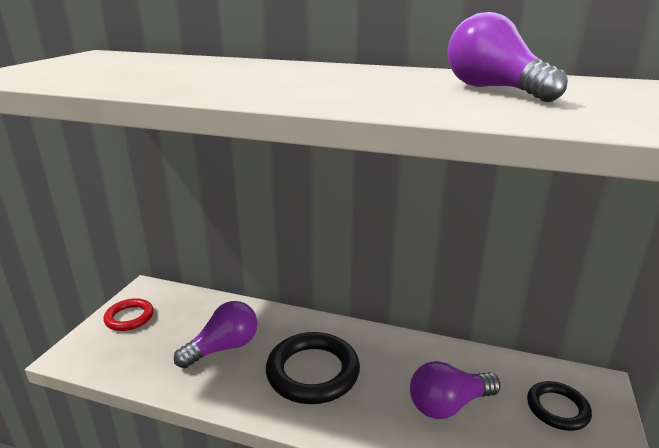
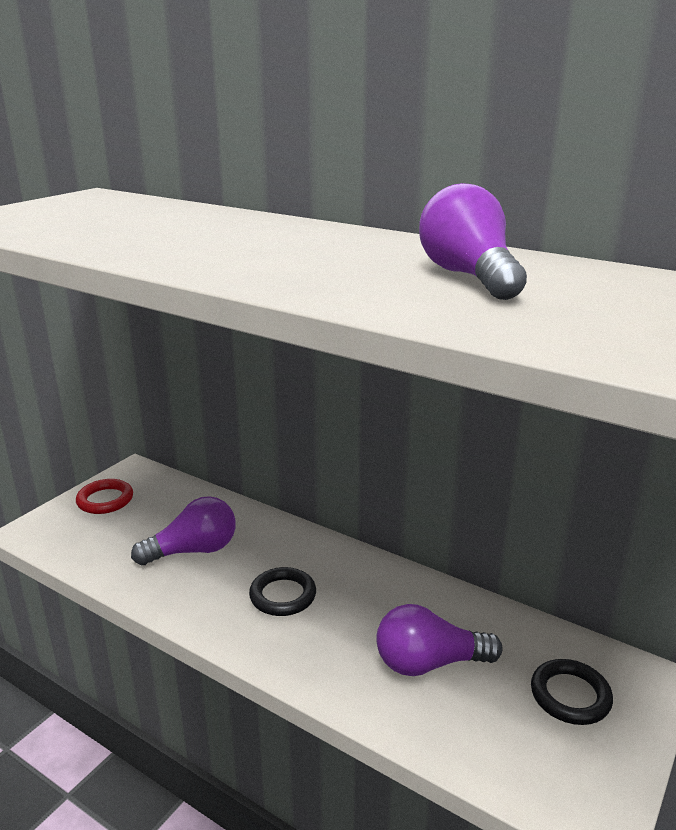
camera: 15 degrees right, 0 degrees up
black ring [266,332,360,404] -> black ring [249,567,316,616], size x0.59

